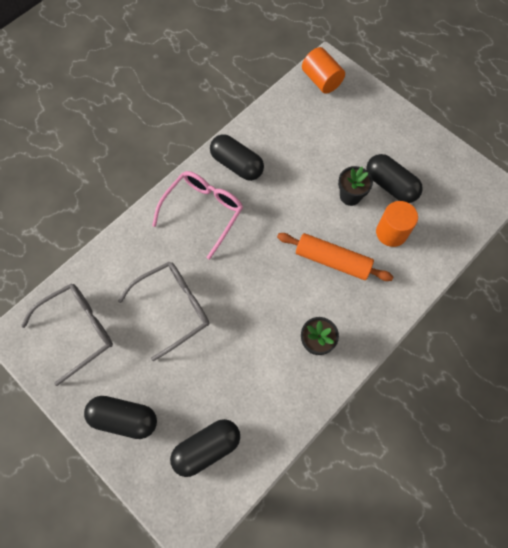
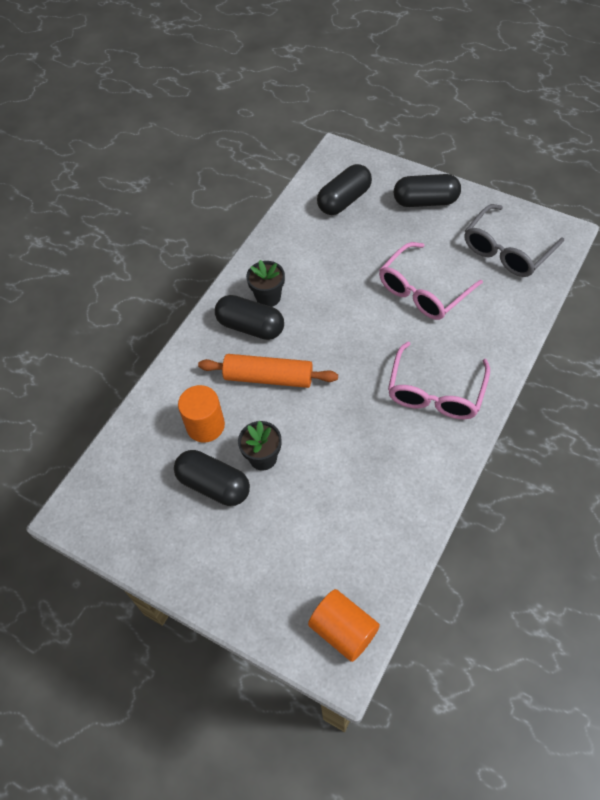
camera: 170 degrees right, 10 degrees down
grey glasses [118,262,209,361] -> pink glasses [379,242,483,320]
black capsule [210,134,264,181] -> black capsule moved to [215,295,284,340]

